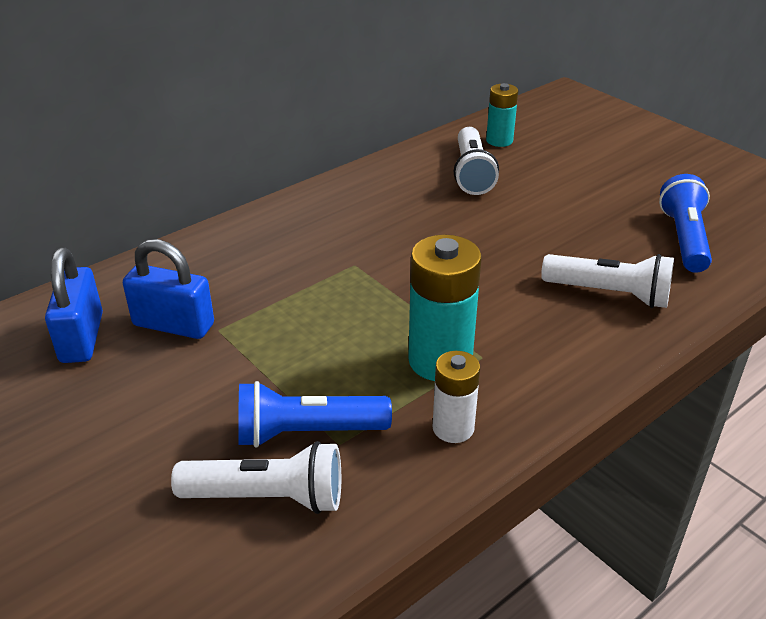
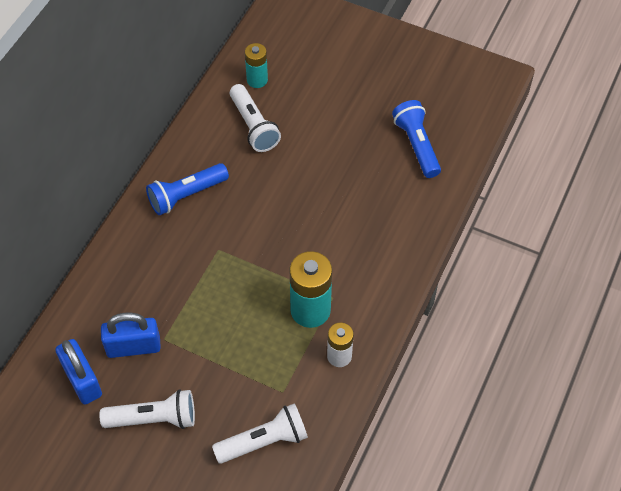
camera: 25 degrees left, 20 degrees up
blue flashlight [238,381,392,448] -> blue flashlight moved to [146,163,229,216]
white flashlight [541,254,674,308] -> white flashlight moved to [99,389,195,429]

